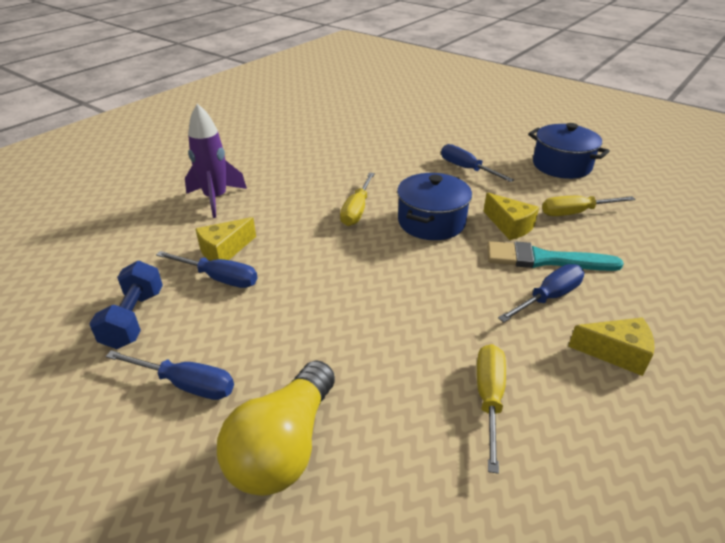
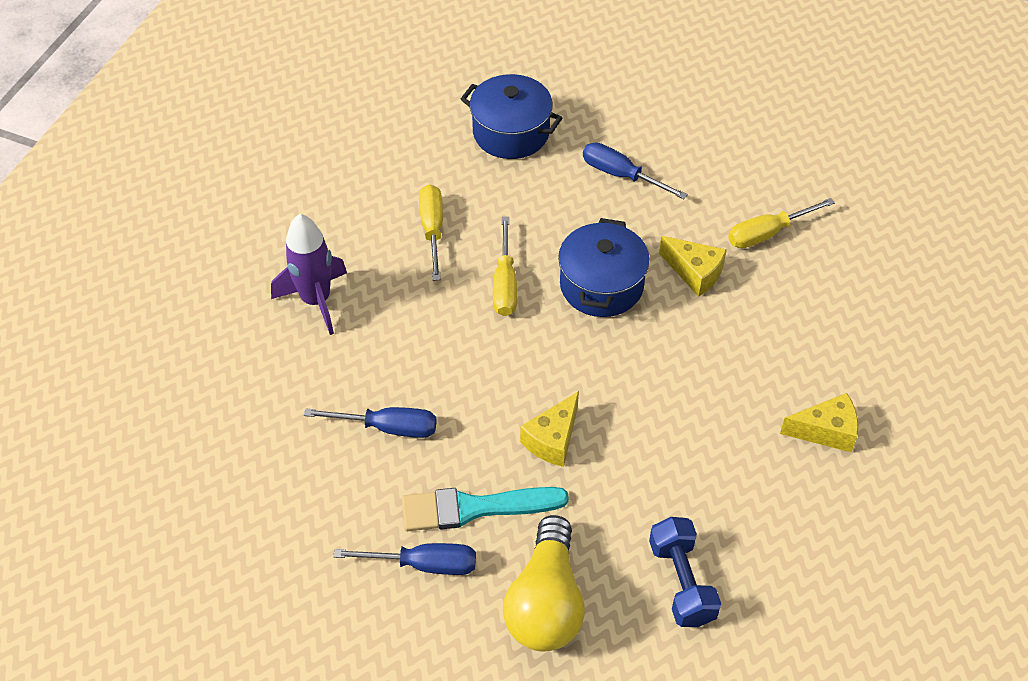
camera: 15 degrees left, 15 degrees up
blue dumbbell [89,261,163,349] -> blue dumbbell moved to [649,517,721,627]
yellow cheese [195,217,256,261] -> yellow cheese moved to [520,391,579,467]
yellow screwdriver [477,344,506,474] -> yellow screwdriver moved to [419,184,443,281]
turquoise brush [487,241,624,271] -> turquoise brush moved to [402,487,569,531]
blue screwdriver [498,264,584,322] -> none
blue pot [528,123,610,179] -> blue pot moved to [461,74,562,159]

